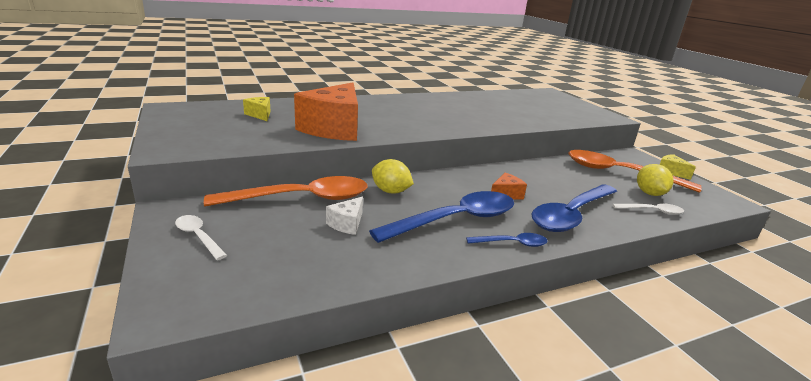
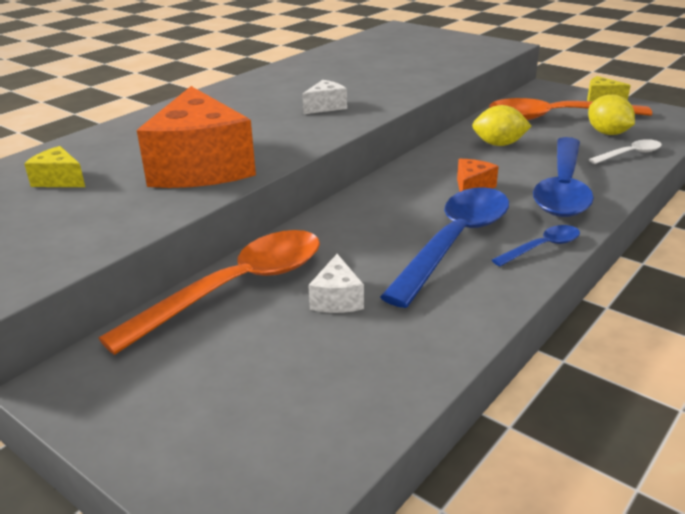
camera: 25 degrees left, 5 degrees up
white spoon [175,215,227,260] -> none
yellow lemon [372,159,414,194] -> yellow lemon moved to [472,105,532,146]
none -> white cheese [302,80,347,114]

